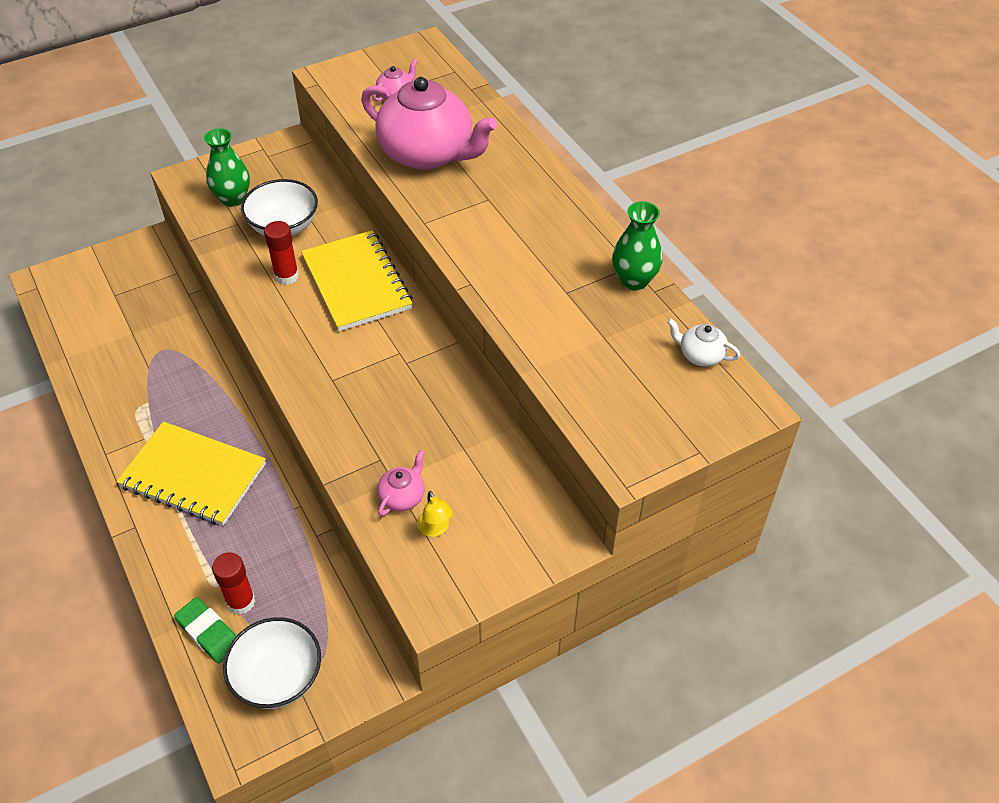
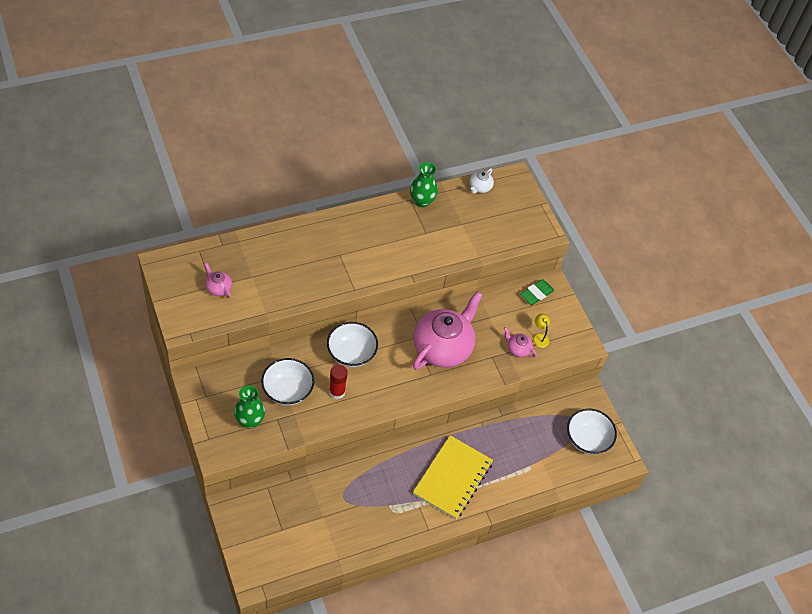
camera: 90 degrees left, 5 degrees up
green eraser [174,597,236,663] -> green eraser moved to [520,279,554,305]
red glue stick [212,552,255,615] -> none
yellow notebook [301,230,413,331] -> white bowl [327,322,378,367]
pink teapot [361,77,497,170] -> pink teapot moved to [413,291,483,370]
yellow lamp [417,491,453,537] -> yellow lamp turned 90 degrees counterclockwise [533,313,550,348]

